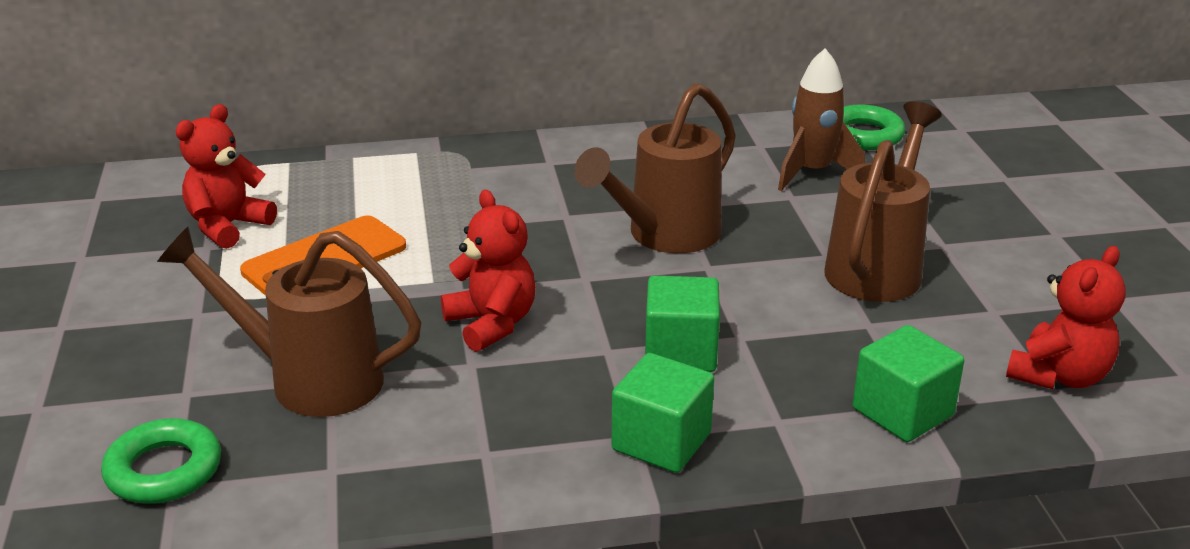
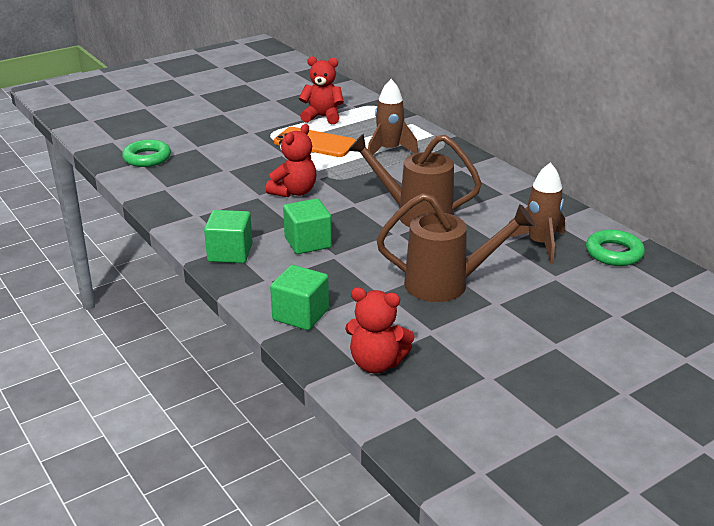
camera: 65 degrees right, 0 degrees up
brown watering can [157,227,422,417] -> none
none -> brown rocket [368,79,418,155]

